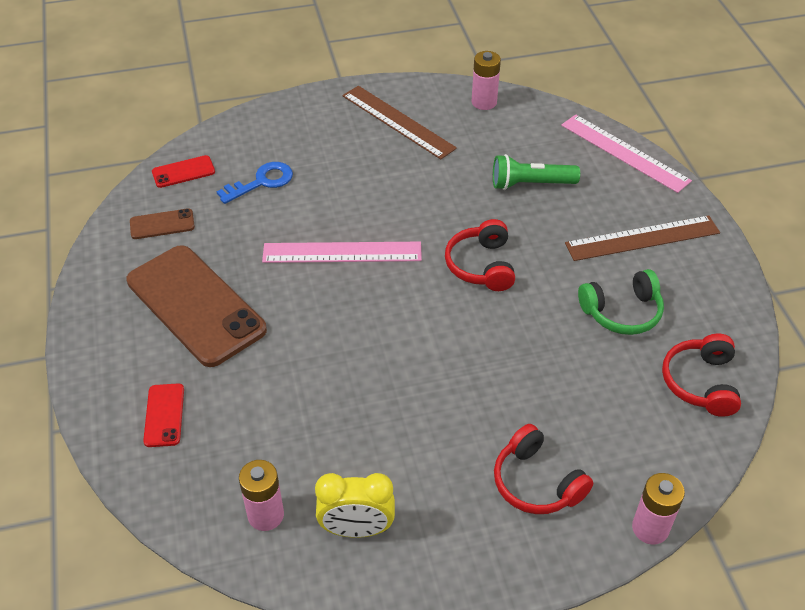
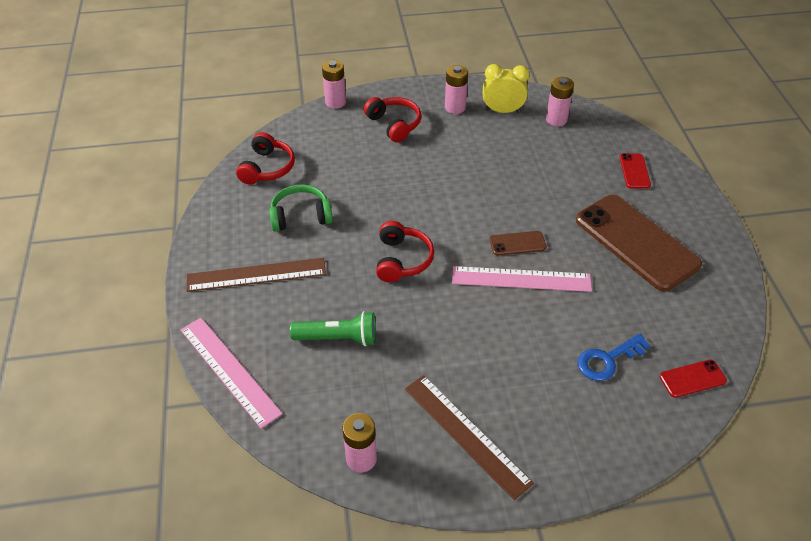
camera: 175 degrees left, 0 degrees up
brown phone [130,209,195,239] -> brown phone moved to [490,231,546,256]
none -> pink battery [445,65,468,114]

